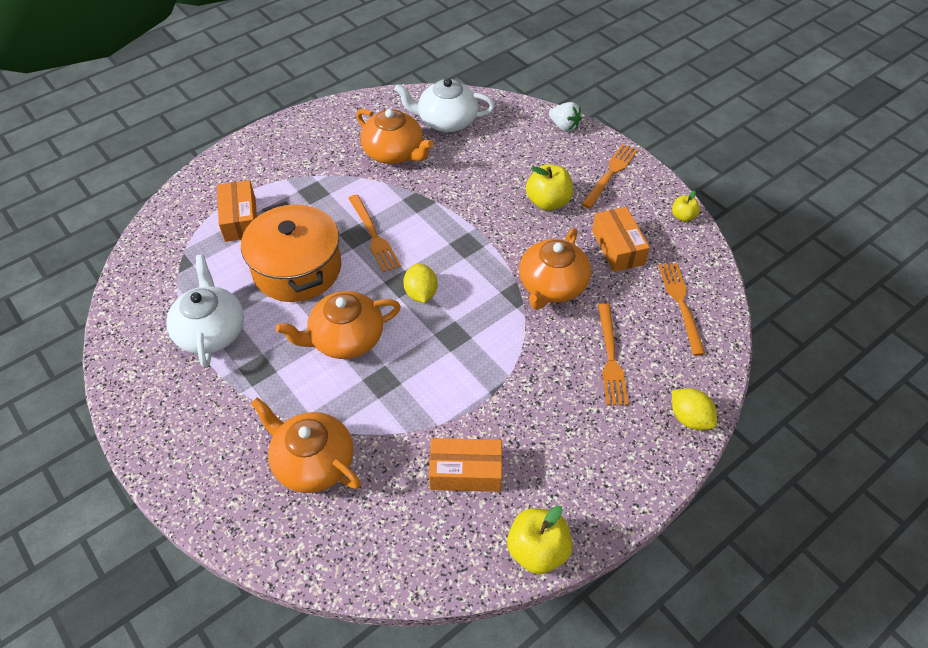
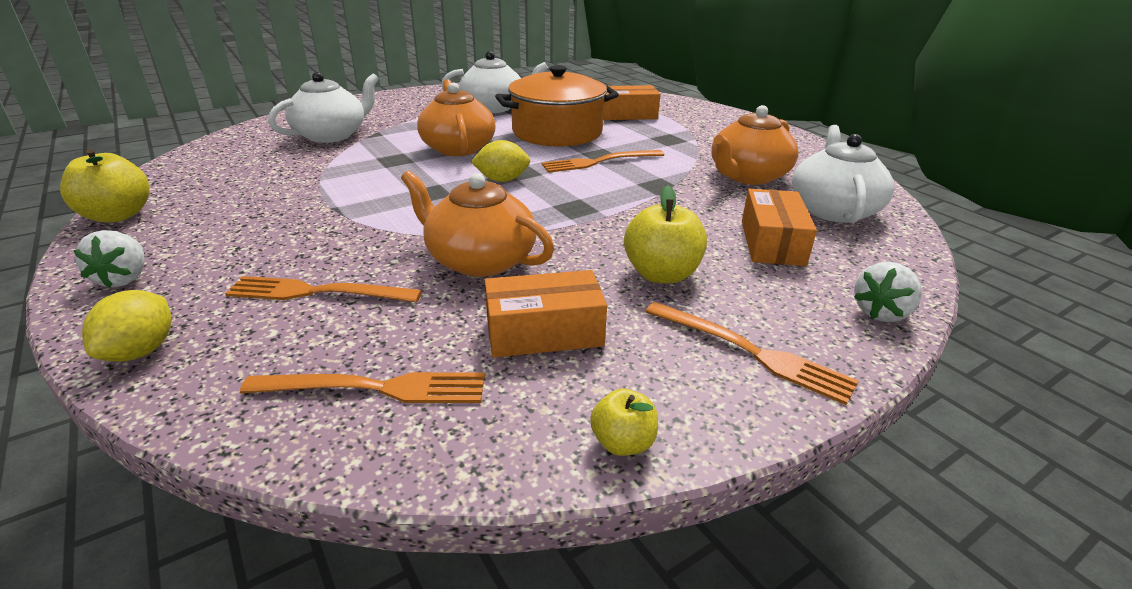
camera: 95 degrees right, 20 degrees down
orange teapot [251,397,361,493] -> white teapot [268,72,379,143]
orange box [429,438,502,492] -> orange box moved to [742,189,817,266]
yellow lemon [672,388,717,430] -> yellow lemon turned 45 degrees counterclockwise [82,290,171,362]
none -> white strawberry [73,230,145,288]

